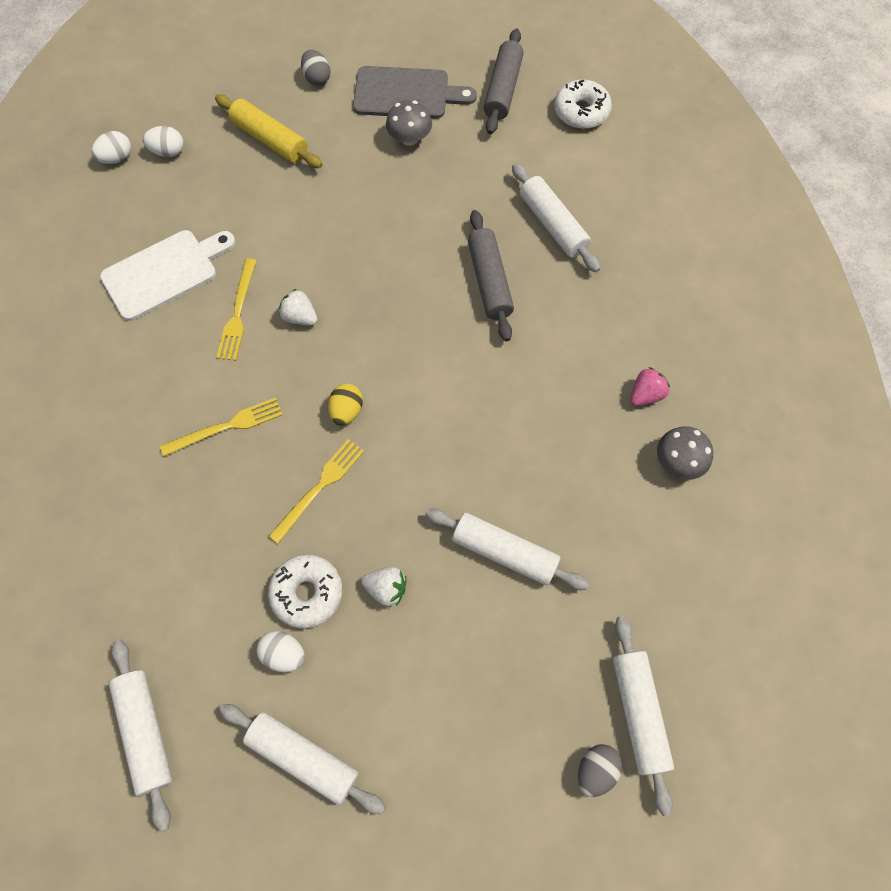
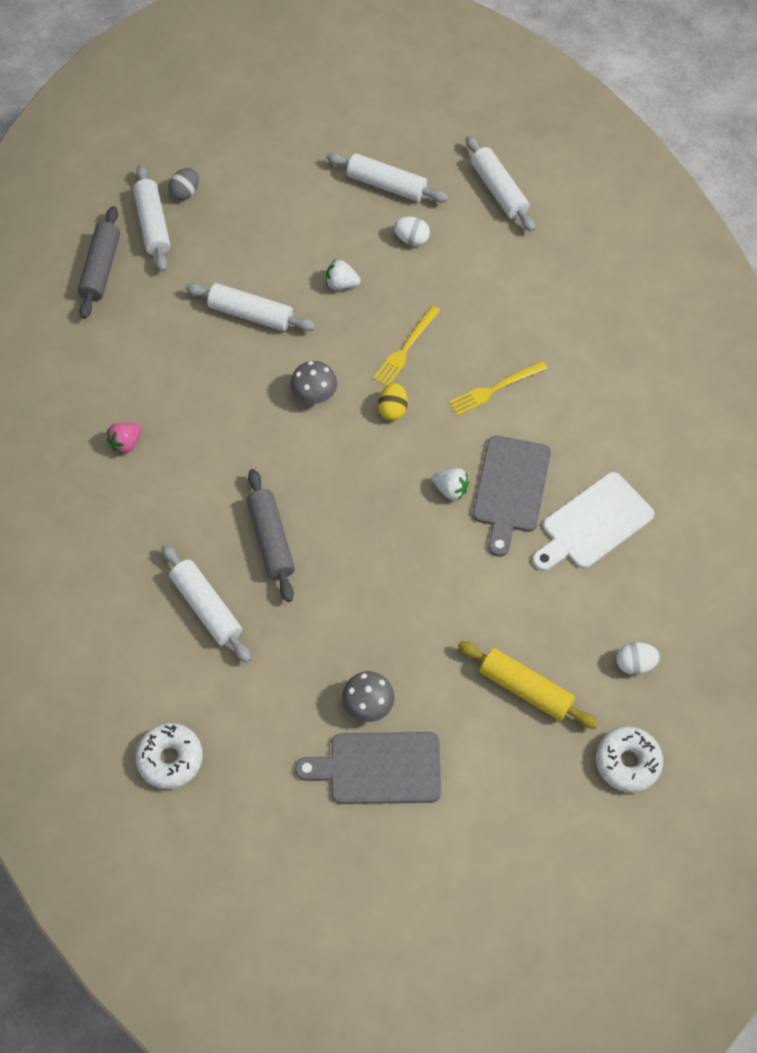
camera: 175 degrees right, 5 degrees down
white egg [91,131,131,164] -> none
yellow fork [216,258,257,361] -> grey cutting board [473,436,551,557]
white donut [268,554,342,628] -> white donut moved to [596,726,663,792]
grey egg [301,50,331,86] -> none
grey rolling pin [483,29,524,134] -> grey rolling pin moved to [78,206,120,319]
grey mushroom [657,426,713,480] -> grey mushroom moved to [290,361,337,404]

